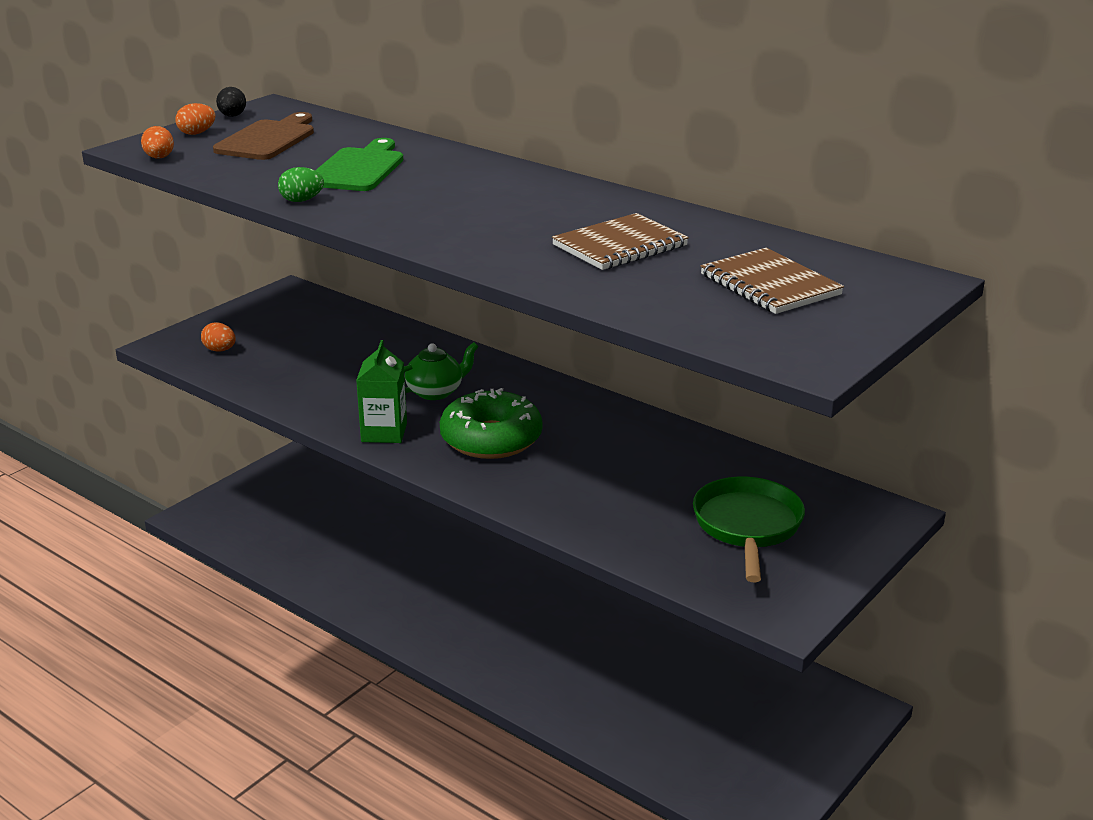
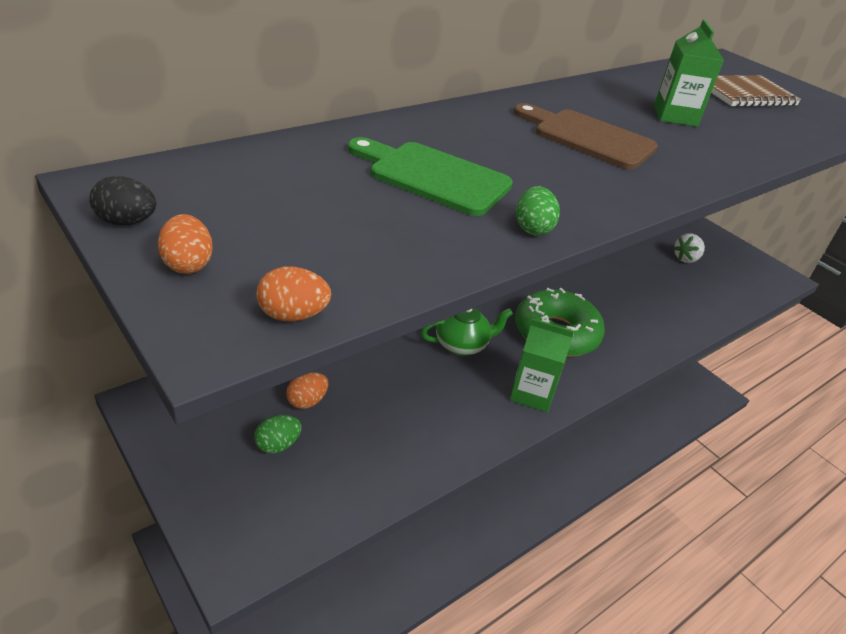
camera: 80 degrees left, 10 degrees up
orange egg [201,322,236,351] -> orange egg moved to [286,372,328,409]
brown cutting board [213,112,314,160] -> brown cutting board moved to [514,103,658,170]
green teapot [404,342,478,400] -> green teapot turned 90 degrees clockwise [421,308,513,356]
brown notebook [552,213,689,270] -> green carton [654,19,724,127]
green pan [693,477,805,582] -> white strawberry [673,233,705,263]
none -> green egg [254,415,302,454]

